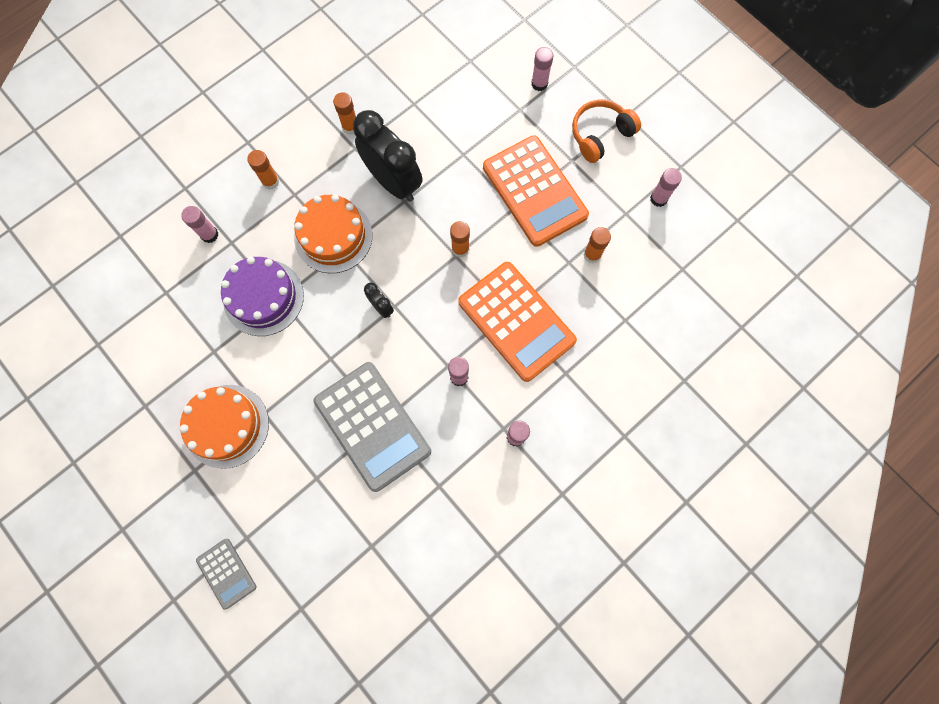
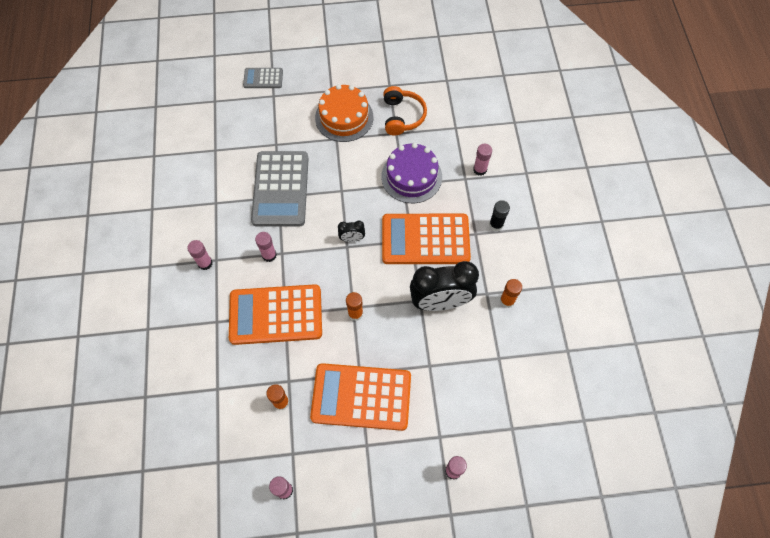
camera: 125 degrees right, 10 degrees down
orange glue stick [247,150,279,190] -> black glue stick [489,200,510,231]
orange cake [294,195,372,273] -> orange calculator [382,214,471,264]
grey calculator [314,362,431,492] -> grey calculator turned 90 degrees counterclockwise [251,151,309,227]
orange headphones [572,100,641,163] -> orange headphones moved to [383,86,427,135]

